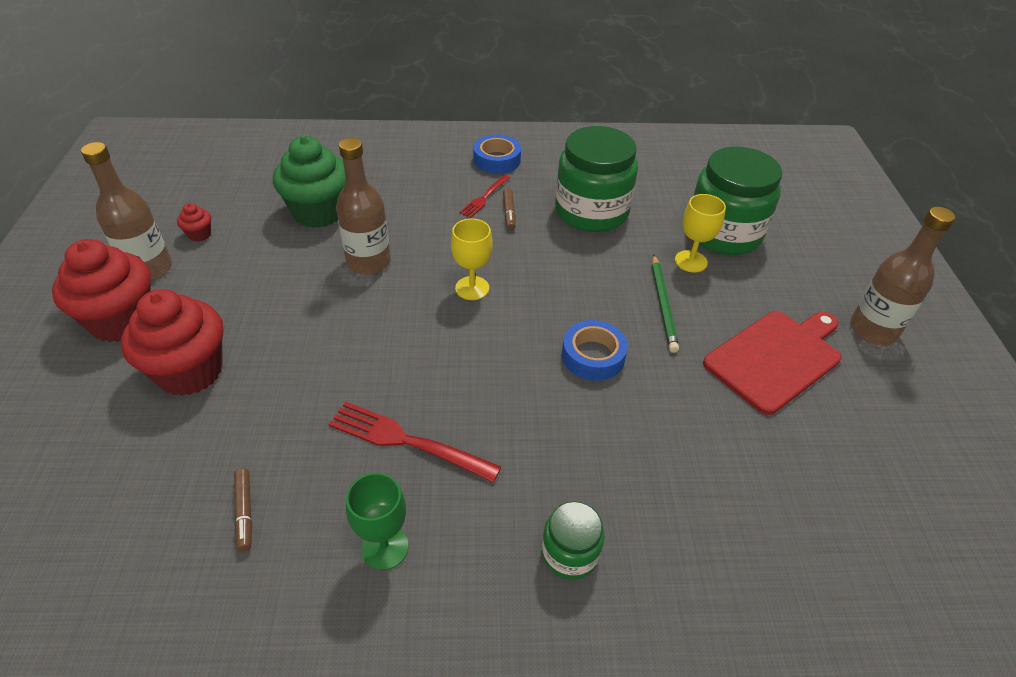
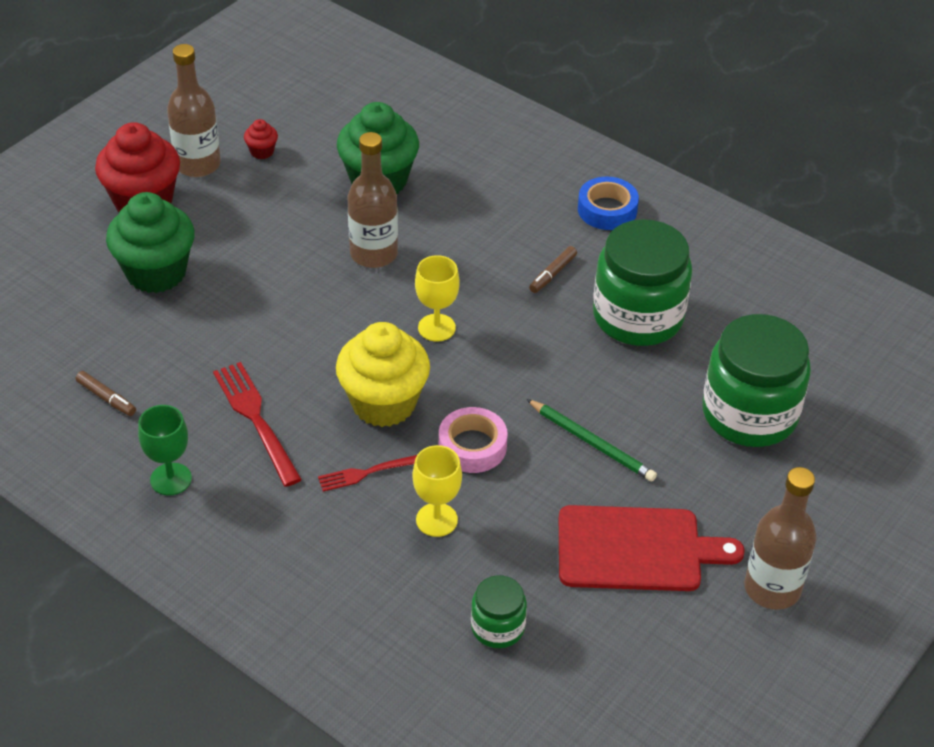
camera: 40 degrees right, 0 degrees up
red cupcake [121,289,223,396] -> green cupcake [106,192,195,293]
brown marker [234,468,252,552] -> brown marker turned 75 degrees counterclockwise [75,371,136,416]
red fork [459,175,510,218] -> red fork moved to [318,455,417,492]
green jar [542,501,604,580] -> green jar moved to [471,575,527,648]
blue tape [562,320,628,381] -> pink tape [439,407,508,473]
green pencil [652,254,679,353] -> green pencil turned 90 degrees counterclockwise [527,399,657,481]
yellow goblet [675,194,726,272] -> yellow goblet moved to [412,445,462,537]
none -> yellow cupcake [336,322,430,427]

